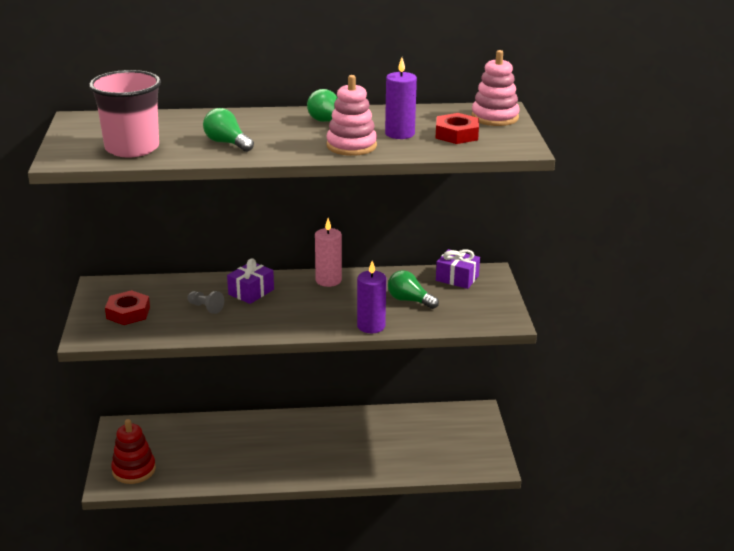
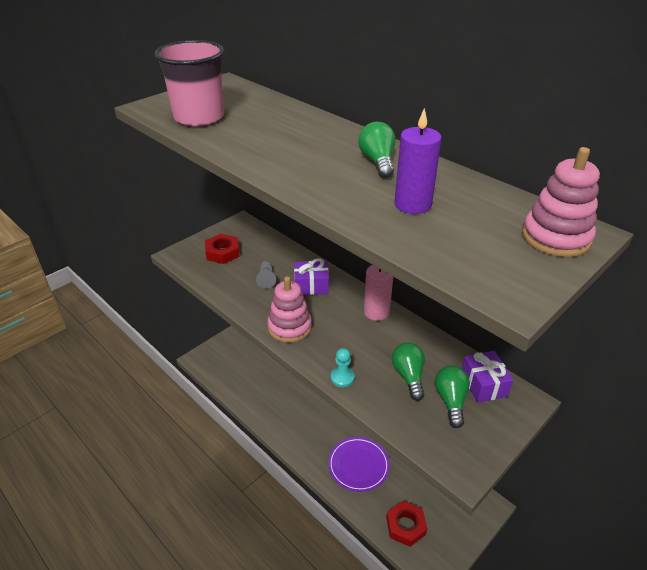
camera: 50 degrees right, 10 degrees up
red stacking toy [111,419,156,484] -> none
green light bulb [203,108,254,152] -> green light bulb moved to [435,366,470,428]
pink stacking toy [326,75,377,156] -> pink stacking toy moved to [267,276,312,343]
purple candle [357,261,386,333] -> turquoise pawn [331,348,355,387]
red nut [436,113,479,144] -> red nut moved to [386,501,427,547]
none -> purple plate [328,437,390,492]

